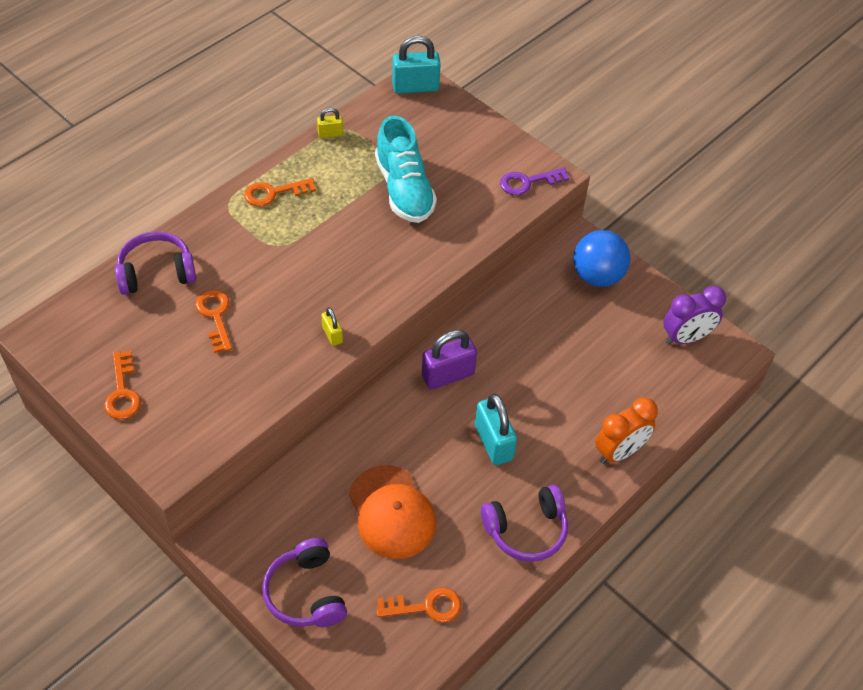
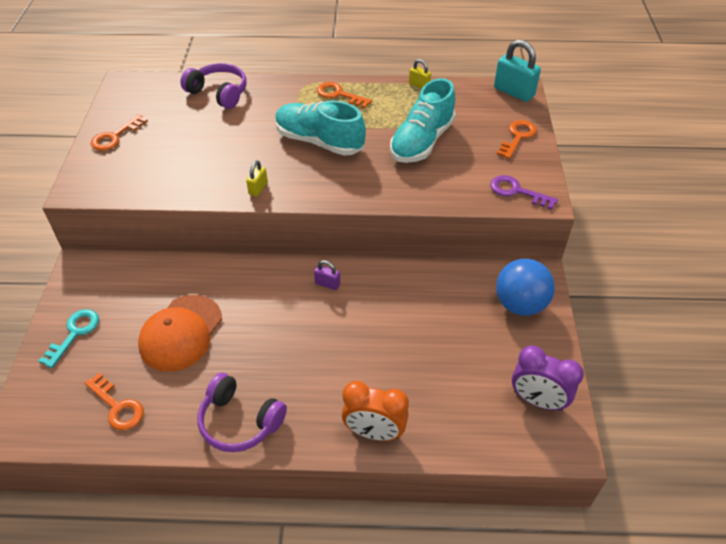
camera: 50 degrees right, 5 degrees down
orange key [195,290,232,353] -> orange key moved to [497,120,537,159]
purple headphones [262,538,347,627] -> turquoise key [39,309,99,368]
purple padlock [422,330,477,389] -> purple padlock [314,260,340,290], size x0.52
turquoise padlock [475,393,517,465] -> none
none -> turquoise shoe [275,100,366,156]

